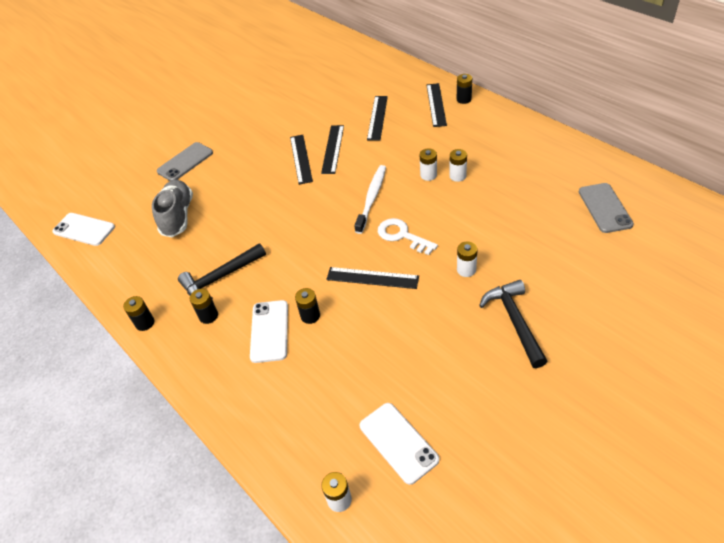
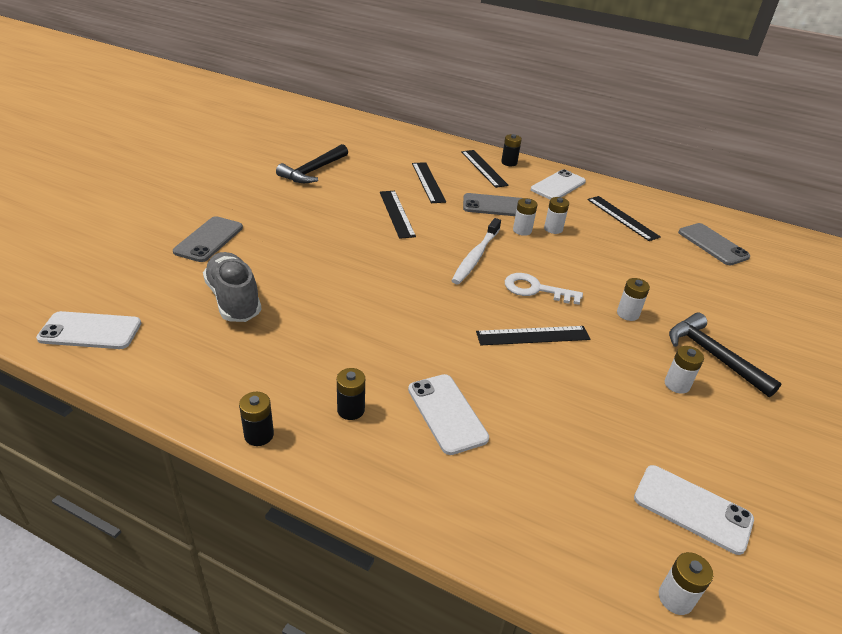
camera: 30 degrees left, 10 degrees down
black hammer [178,243,266,299] -> black hammer moved to [276,144,348,183]
black ruler [290,135,313,185] -> black ruler moved to [587,196,661,241]
black battery [295,288,320,324] -> none
white toothbrush [354,165,386,234] -> white toothbrush turned 150 degrees counterclockwise [451,218,501,284]
none -> grey phone [463,193,523,216]
none -> white phone [531,169,586,199]
none -> white battery [665,346,704,394]

